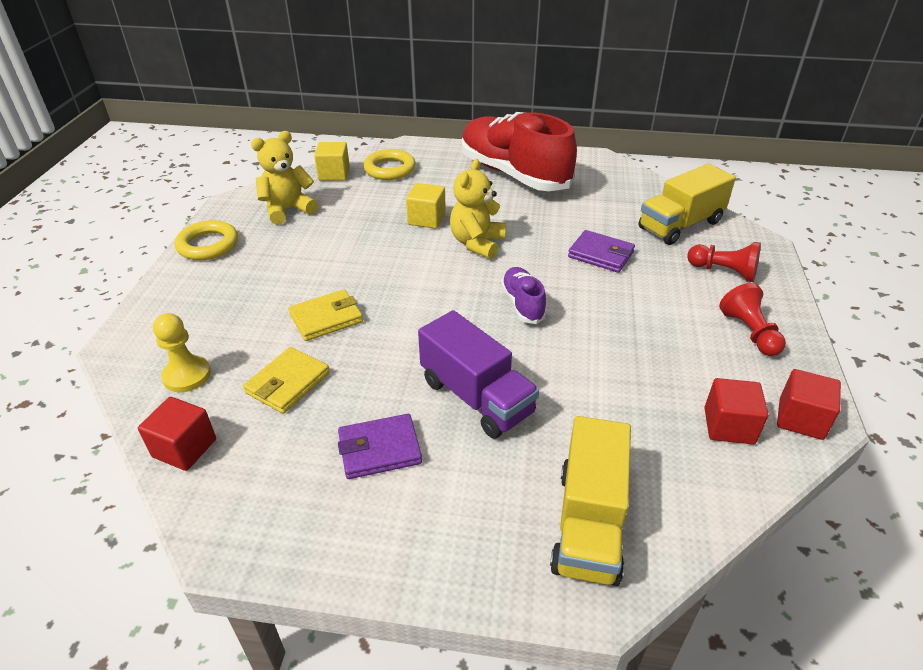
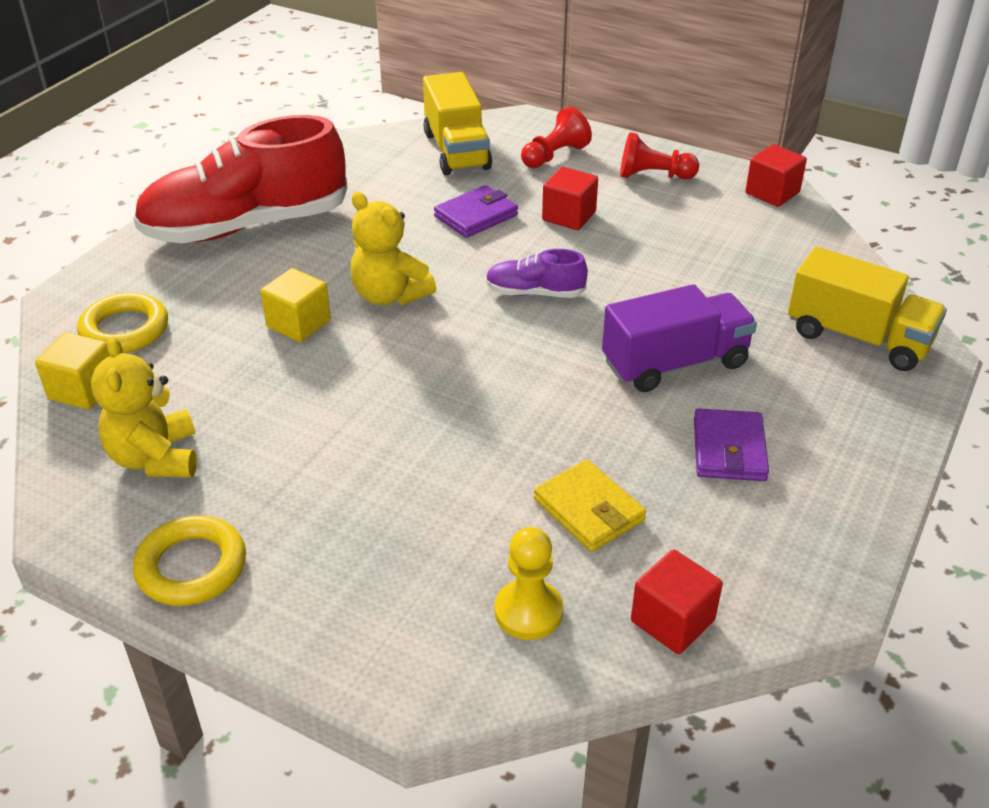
camera: 70 degrees left, 0 degrees up
yellow wallet [289,289,363,341] -> none
red cube [704,378,768,444] -> red cube moved to [542,167,598,230]

